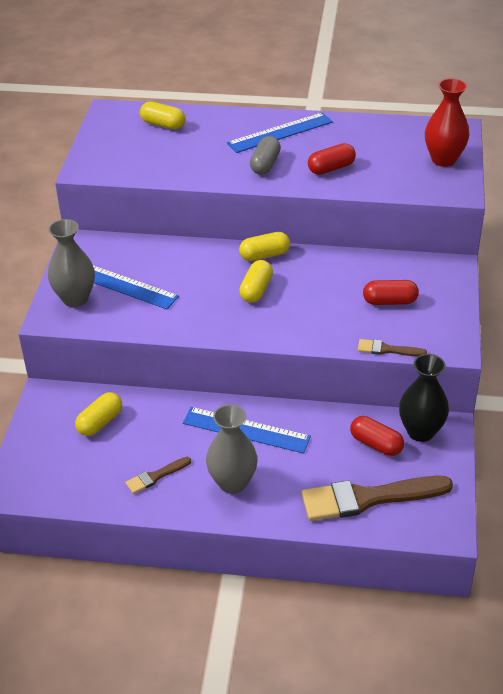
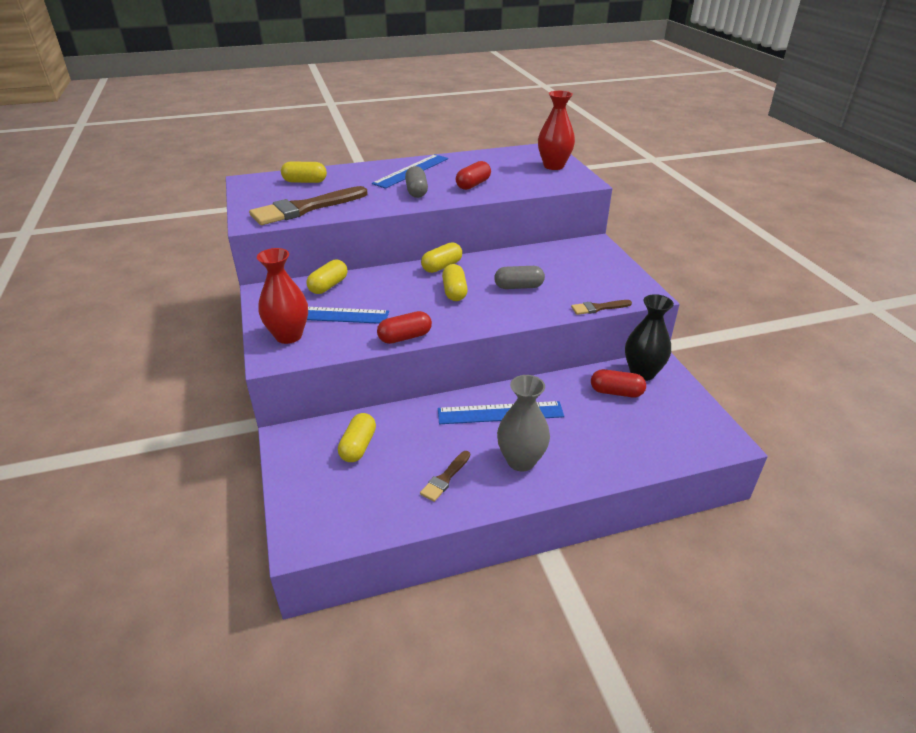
camera: 25 degrees left, 5 degrees down
grey vase [48,219,95,307] -> red vase [257,248,308,344]
brown brush [301,476,453,521] -> brown brush moved to [249,186,368,225]
red capsule [363,280,419,305] -> red capsule moved to [377,311,432,344]
none -> yellow capsule [306,259,348,294]
none -> grey capsule [494,266,545,289]

